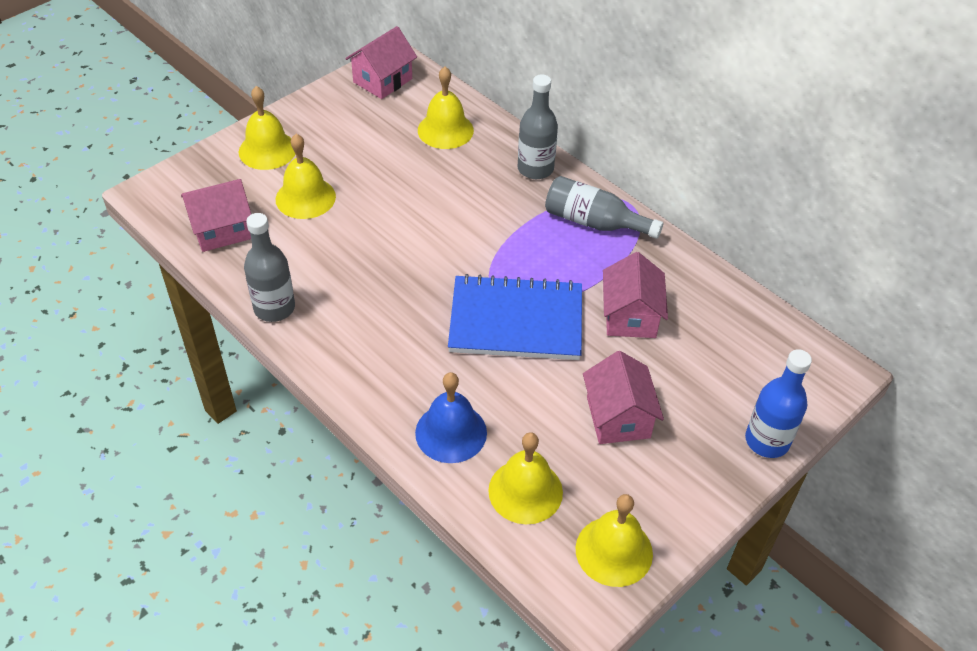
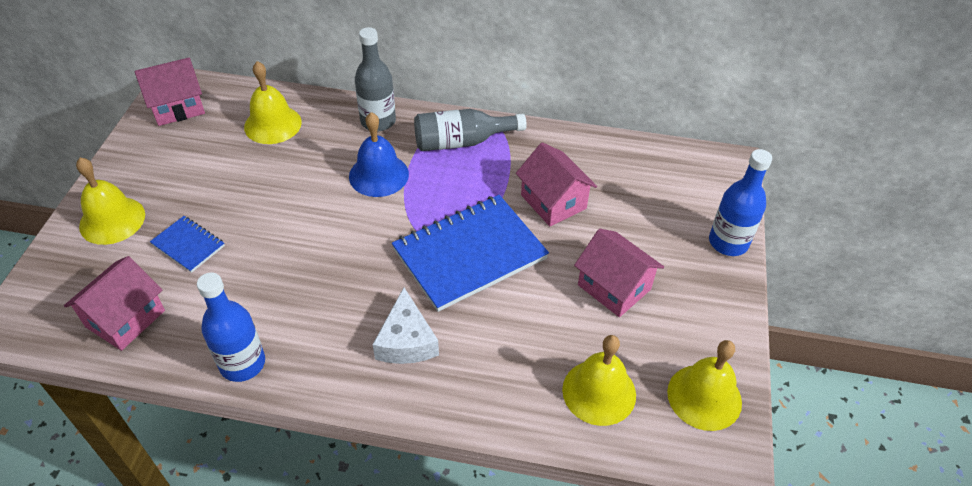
camera: 35 degrees left, 0 degrees up
grey bottle [244,213,295,322] -> blue bottle [197,273,265,382]
yellow bell [276,134,336,219] -> blue notebook [150,216,225,273]
pink house [345,26,417,99] -> pink house turned 60 degrees clockwise [135,58,205,126]
blue bell [415,372,487,463] -> blue bell moved to [349,112,409,197]
none -> white cheese [372,287,439,364]

